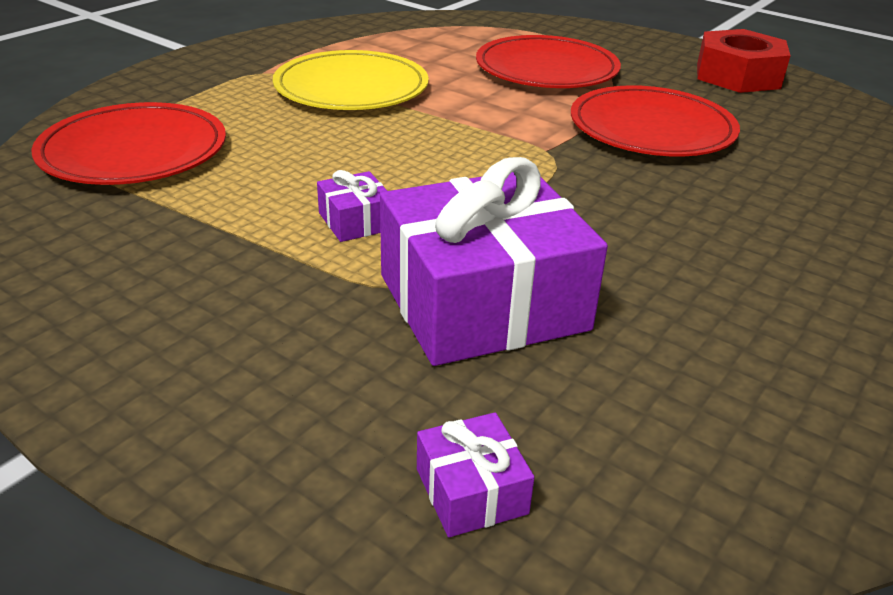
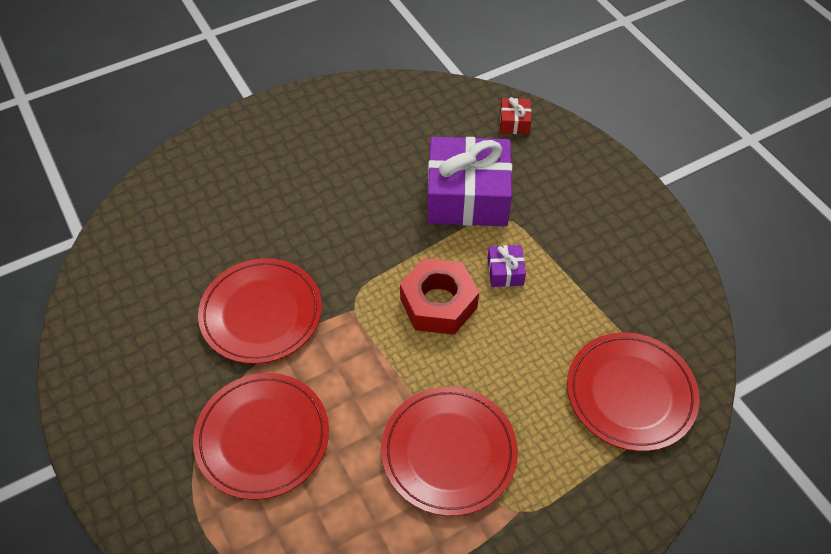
camera: 155 degrees left, 20 degrees up
yellow plate [273,50,429,110] -> red plate [381,387,518,516]
purple gift [417,412,535,537] -> red gift [500,97,531,134]
red nut [697,29,791,93] -> red nut moved to [400,258,479,335]

